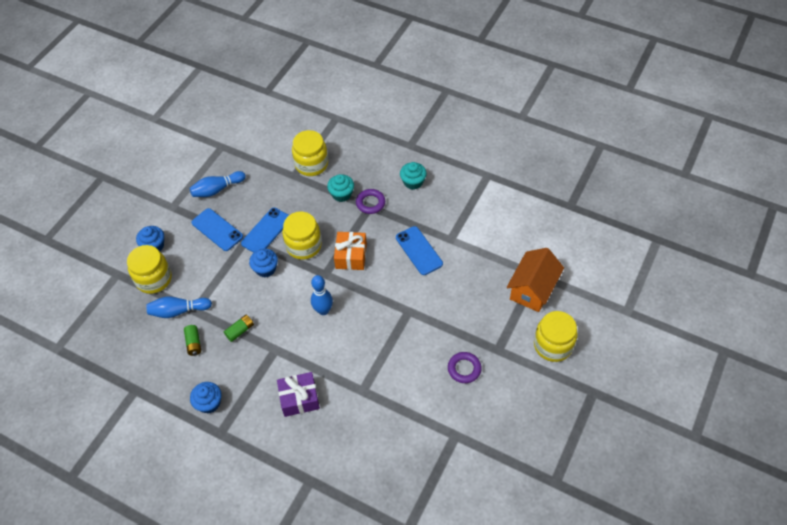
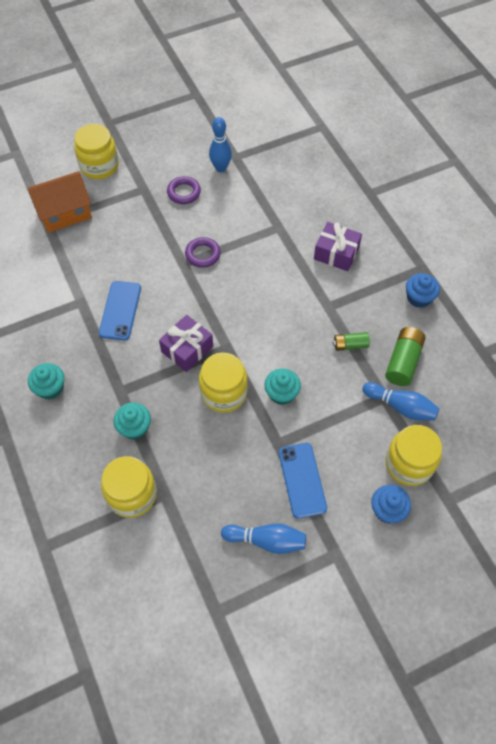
camera: 145 degrees left, 5 degrees up
green battery [184,325,201,356] -> green battery [385,327,426,386], size x1.64
blue phone [241,208,289,253] -> none
blue cupcake [249,249,278,277] -> turquoise cupcake [264,369,301,405]
blue bowling pin [311,275,333,315] -> blue bowling pin moved to [209,117,232,173]
orange gift [334,232,367,270] -> purple gift [159,315,213,372]
purple ring [356,189,385,214] -> purple ring moved to [185,237,221,268]

